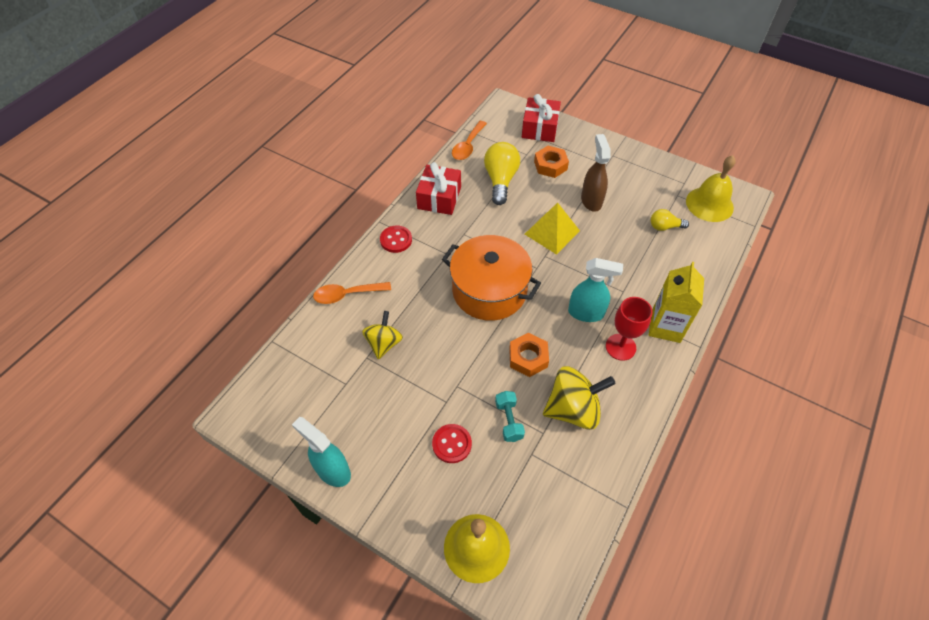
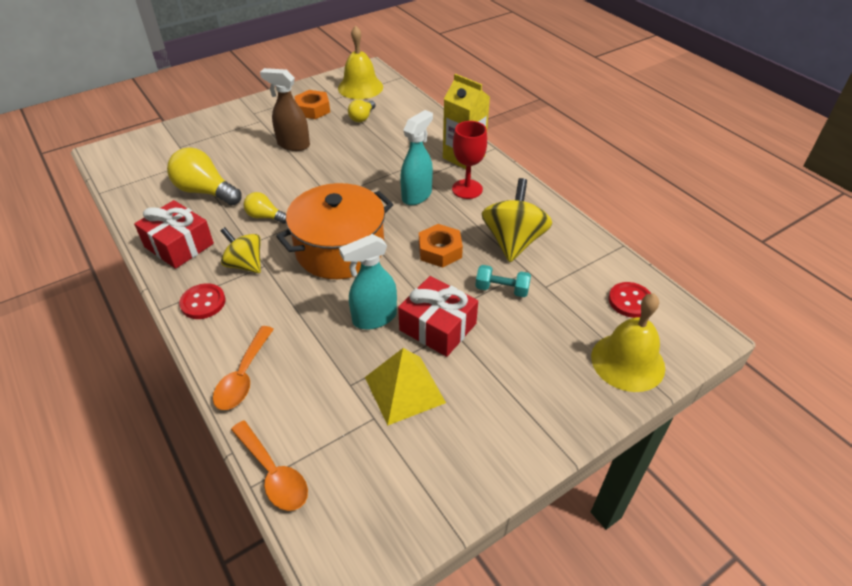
camera: 65 degrees left, 10 degrees down
turquoise spray bottle [292,417,351,487] -> turquoise spray bottle moved to [339,234,397,330]
yellow spinning top [362,311,403,359] -> yellow spinning top moved to [221,227,261,273]
red button [432,424,472,463] -> red button moved to [609,282,652,318]
orange spoon [452,121,487,160] -> orange spoon moved to [231,421,308,511]
red gift [522,94,561,142] -> red gift moved to [398,276,478,357]
yellow pyramid [525,203,580,255] -> yellow pyramid moved to [365,348,446,425]
orange nut [534,146,569,178] -> orange nut moved to [294,90,330,119]
none -> yellow light bulb [243,192,286,224]

